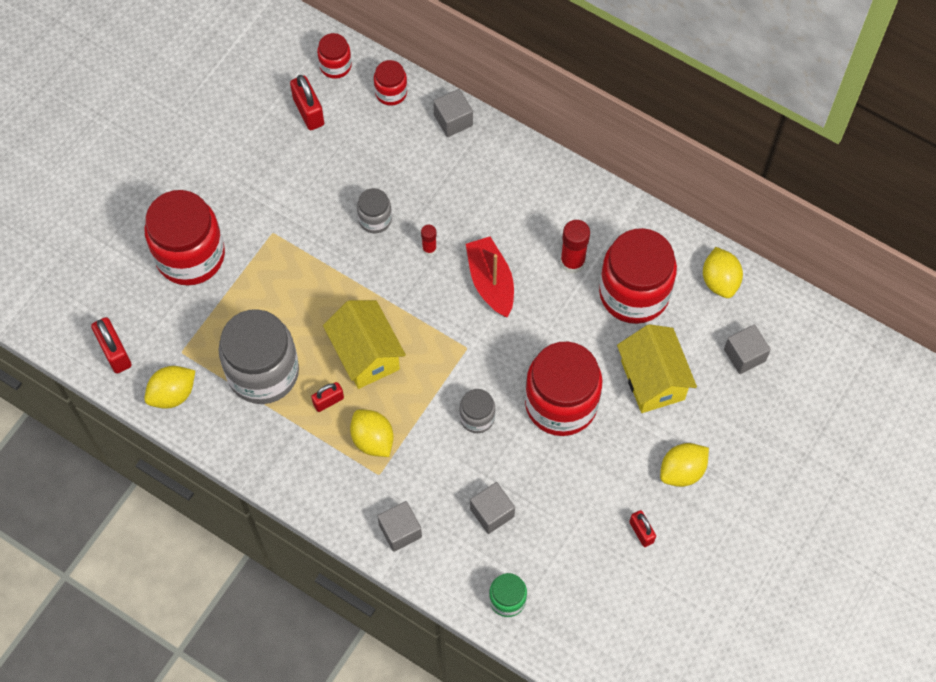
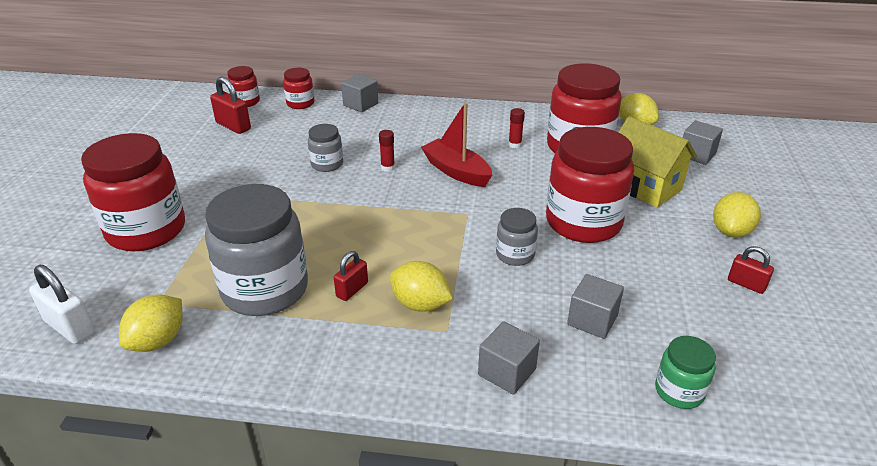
camera: 25 degrees left, 30 degrees down
red padlock [91,317,132,373] -> white padlock [29,265,95,344]
yellow house [323,300,406,389] -> none
red glue stick [560,220,590,274] -> red glue stick [508,108,525,148], size x0.58

